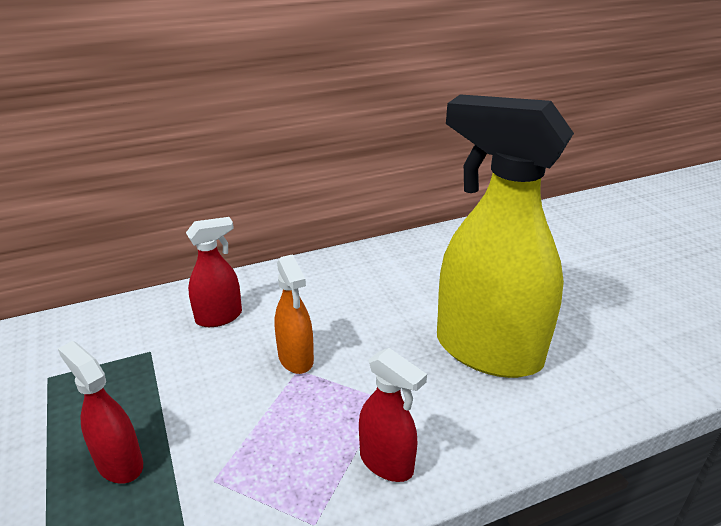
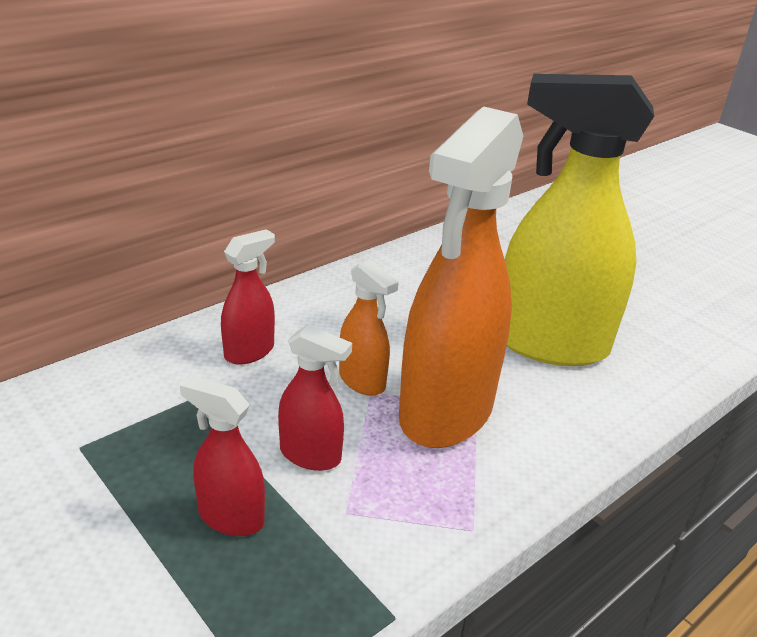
camera: 20 degrees left, 0 degrees up
red spray bottle [359,348,427,482] -> red spray bottle moved to [278,325,352,471]
none -> orange spray bottle [399,106,523,448]

